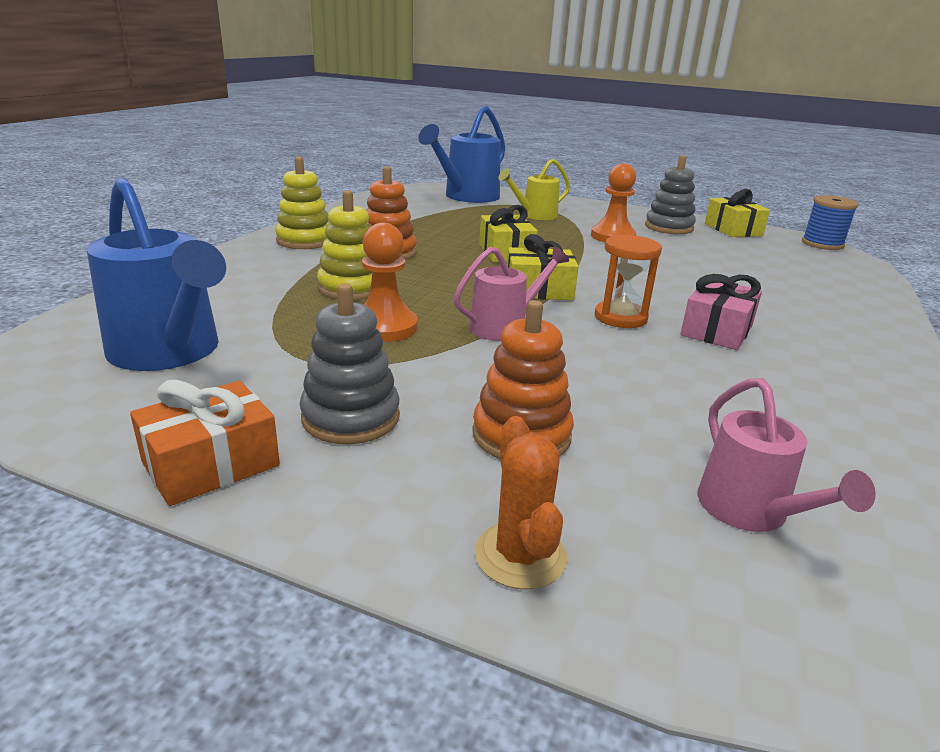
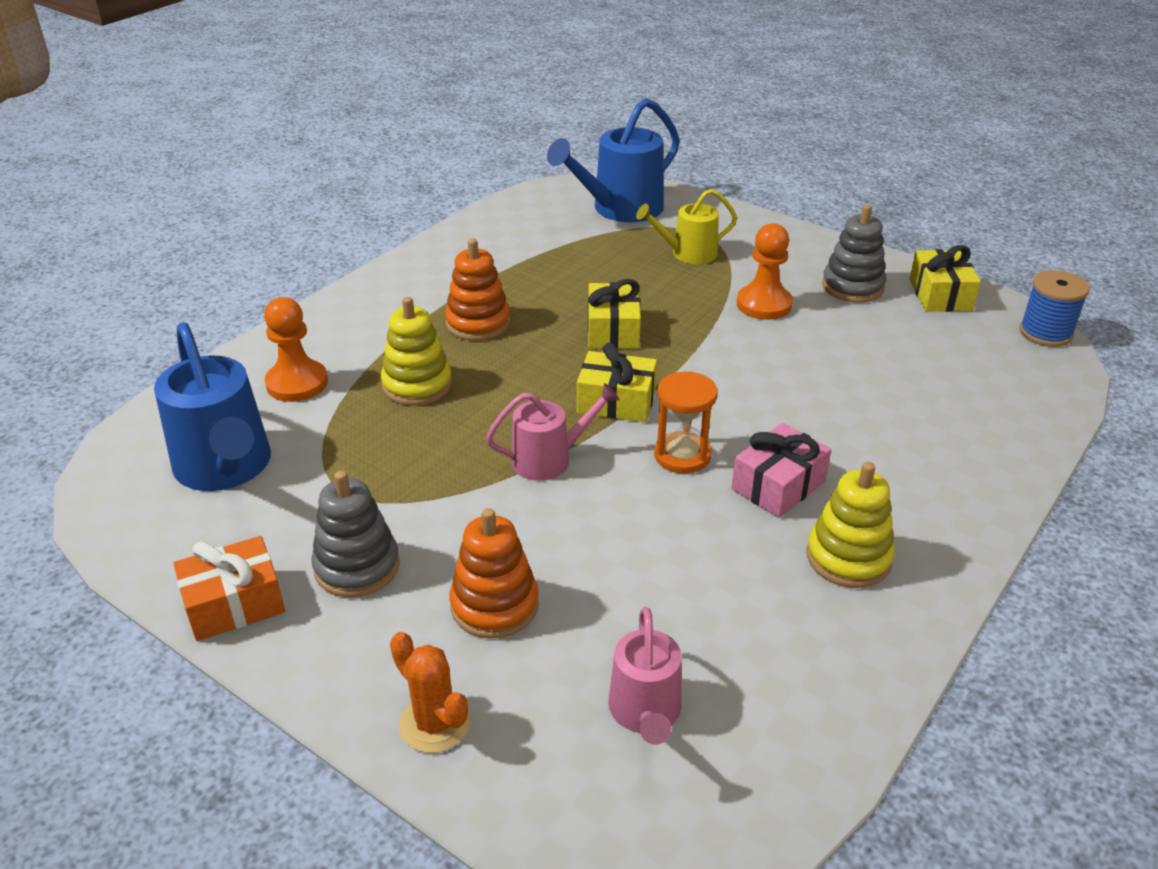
camera: 15 degrees right, 10 degrees up
yellow stacking toy [275,157,330,249] -> yellow stacking toy moved to [807,462,895,588]
orange pawn [362,223,418,342] -> orange pawn moved to [264,297,328,402]
orange cactus [474,416,567,590] -> orange cactus turned 45 degrees counterclockwise [390,632,470,753]

